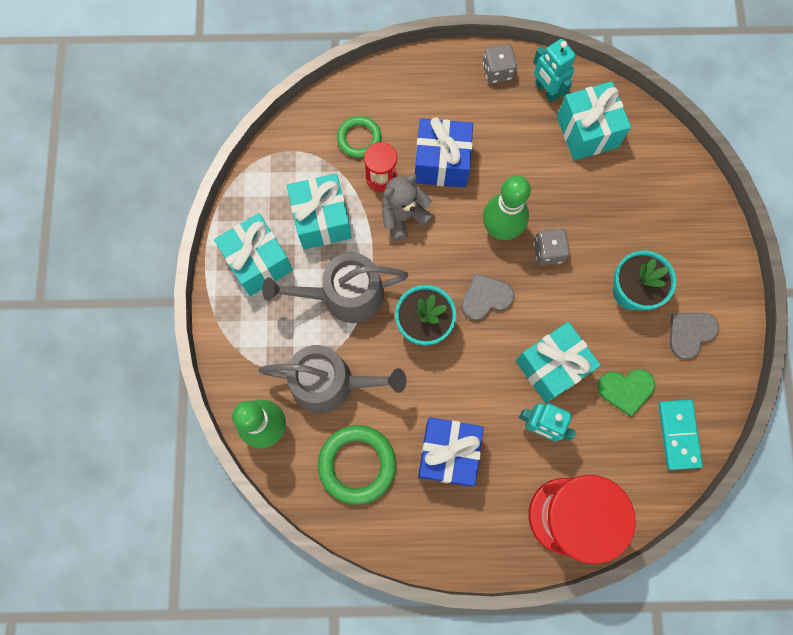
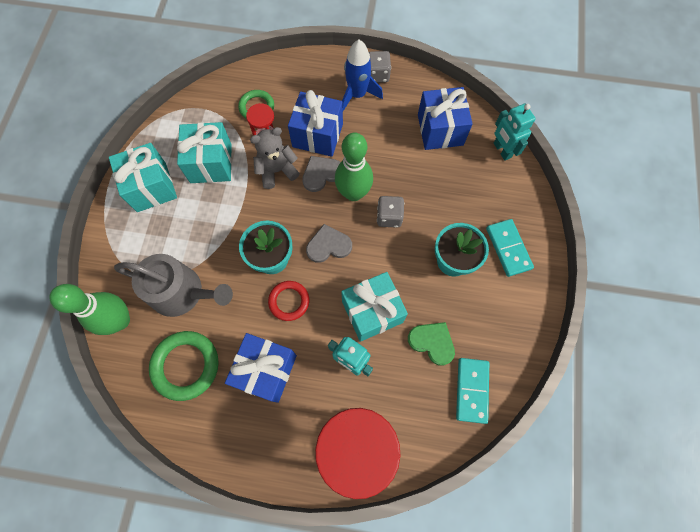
camera: 10 degrees right, 5 degrees down
grey watering can [262,253,408,323] -> none
turquoise robot [533,39,576,103] -> turquoise robot moved to [494,104,536,161]
turquoise gift [557,81,631,161] -> blue gift [418,87,473,150]
green heart [598,369,655,417] -> green heart turned 150 degrees counterclockwise [408,322,455,366]
grey heart [670,313,719,360] -> grey heart moved to [302,156,341,192]
none -> red ring [268,281,309,321]
none -> blue rocket [342,40,383,111]
none -> turquoise domino [486,219,534,277]

